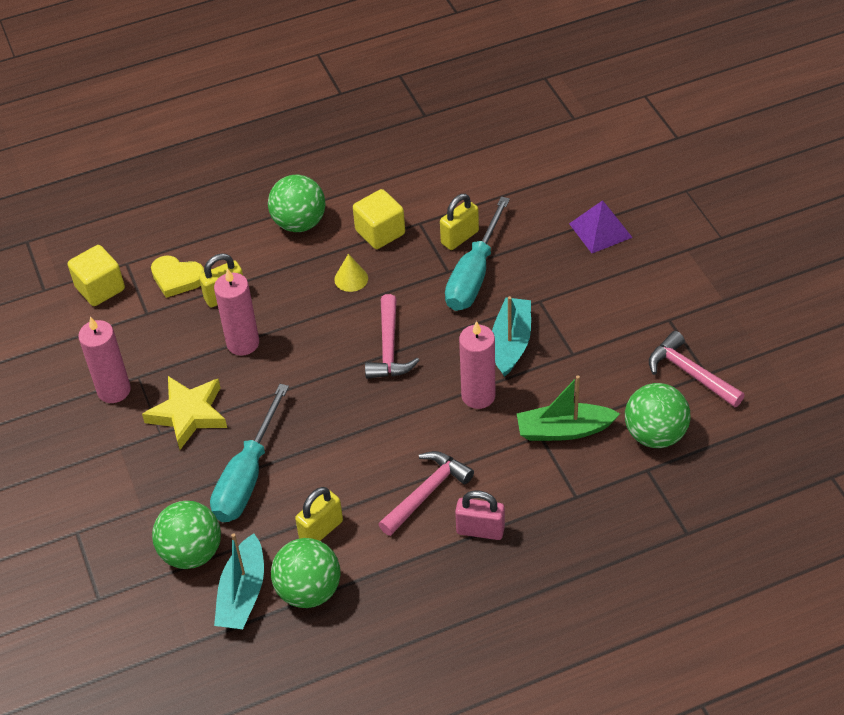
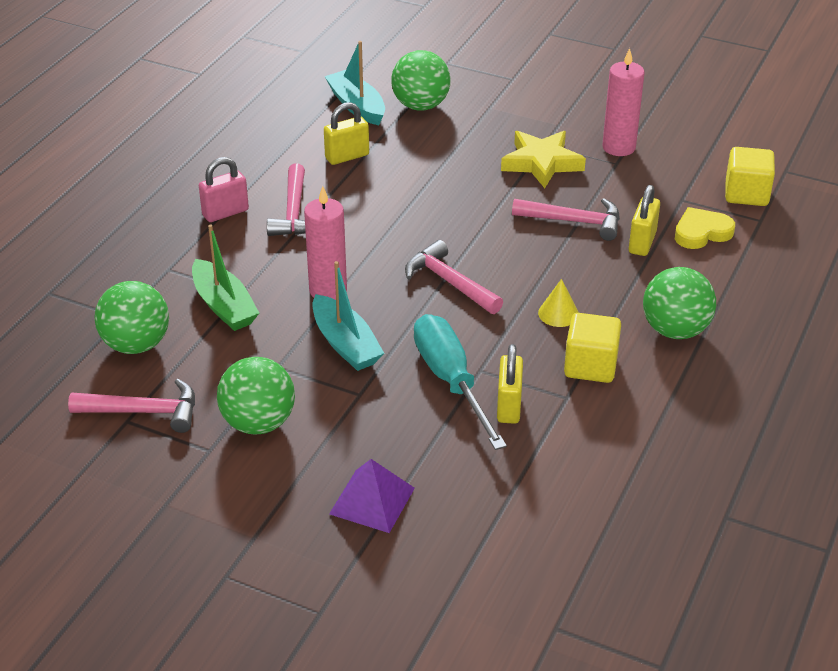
camera: 135 degrees right, 10 degrees down
turquoise screwdriver [210,384,289,522] -> none
pink candle [214,268,259,356] -> pink hammer [512,198,620,241]
green ball [271,538,341,608] -> green ball moved to [217,357,295,434]
yellow padlock [295,487,343,541] -> yellow padlock turned 60 degrees clockwise [324,102,369,165]
green boat [517,375,620,441] -> green boat turned 105 degrees clockwise [192,224,259,331]

